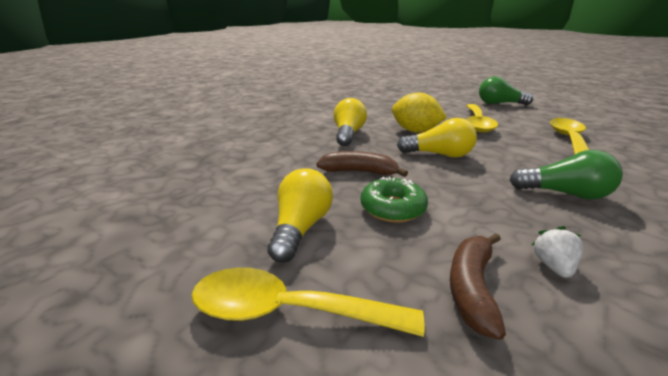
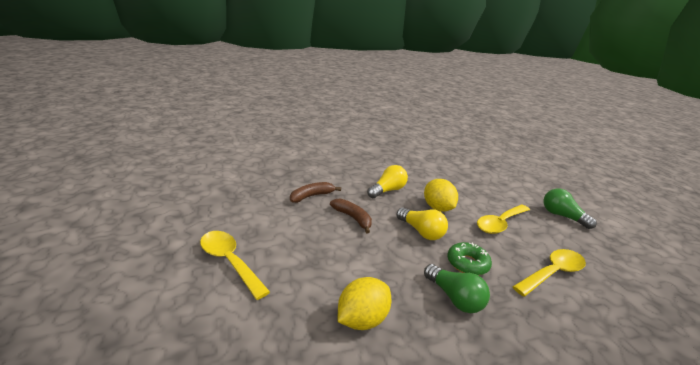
camera: 35 degrees right, 0 degrees up
yellow light bulb [268,168,333,263] -> none
green donut [361,177,428,223] -> green donut moved to [447,242,492,275]
brown banana [450,233,506,340] -> brown banana moved to [290,182,341,203]
white strawberry [532,226,583,278] -> yellow lemon [338,277,392,330]

